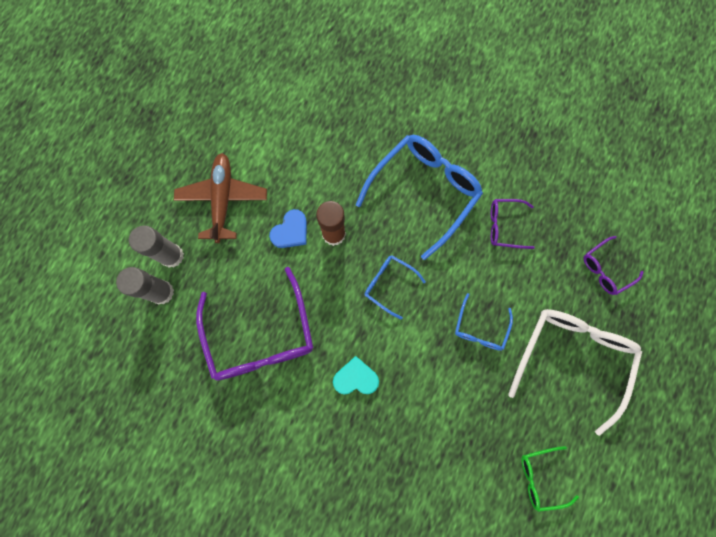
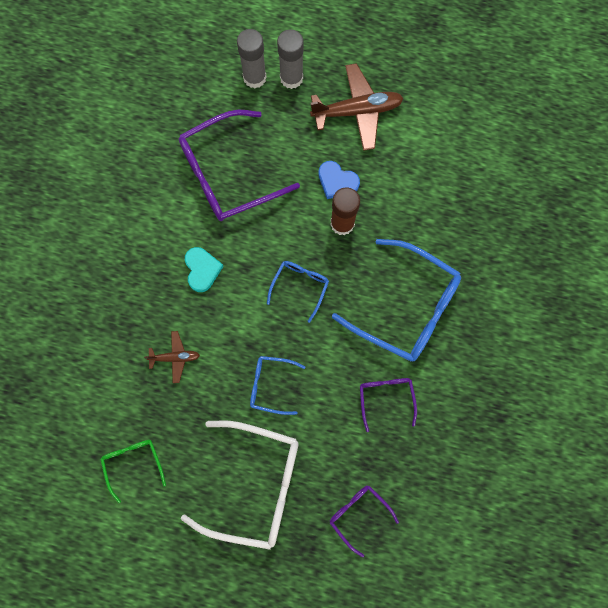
camera: 80 degrees right, 0 degrees up
none -> brown plane [144,331,200,383]

